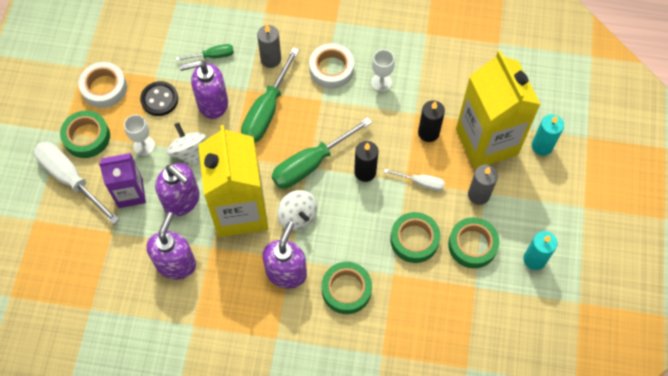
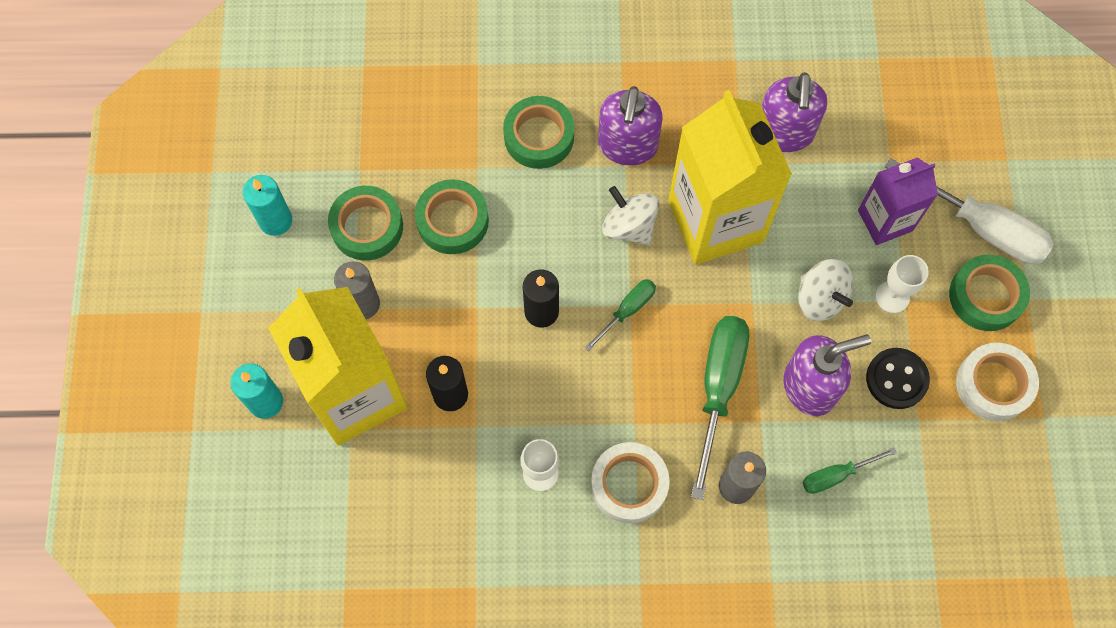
camera: 170 degrees right, 5 degrees up
purple soap dispenser [155,163,200,216] -> none
green screwdriver [272,117,372,189] -> green screwdriver [584,279,656,351], size x0.52
white screwdriver [384,169,445,191] -> none

